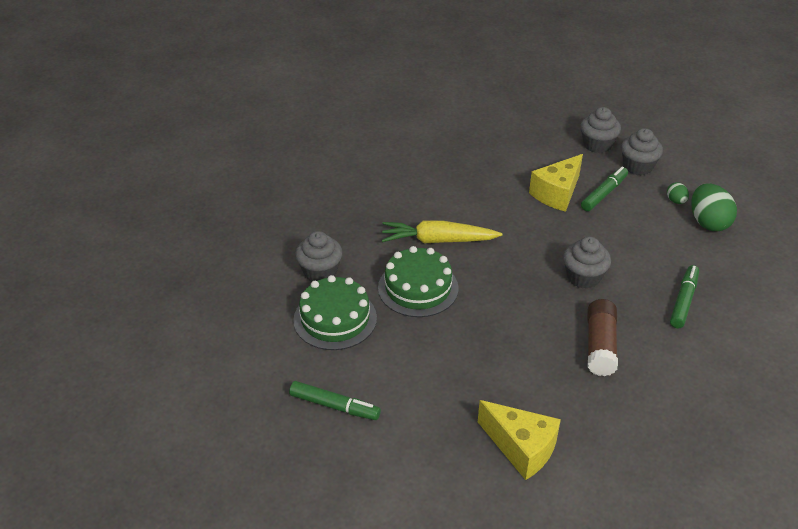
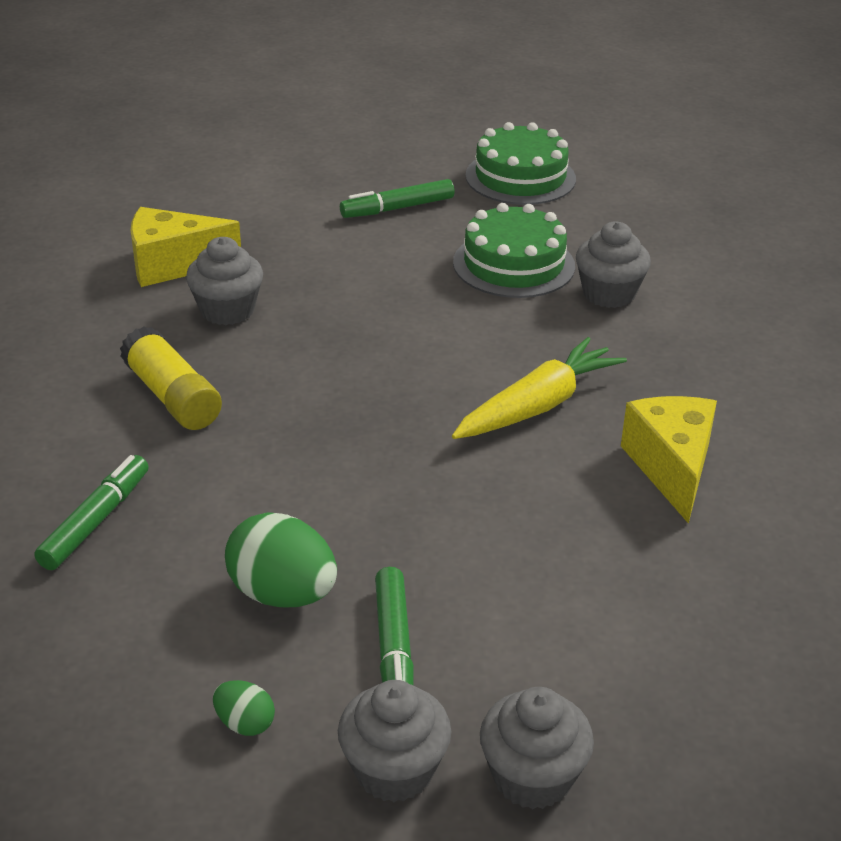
camera: 135 degrees right, 5 degrees down
green cake [378,246,459,317] -> green cake moved to [465,122,576,205]
yellow cheese [529,154,583,212] -> yellow cheese moved to [621,396,717,524]
grey cupcake [563,236,611,289] -> grey cupcake moved to [186,237,263,325]
brown glue stick [587,299,618,376] -> yellow glue stick [120,326,222,430]
green marker [670,265,699,328] -> green marker turned 135 degrees counterclockwise [34,455,149,570]
green egg [691,184,737,231] -> green egg moved to [225,512,337,608]

